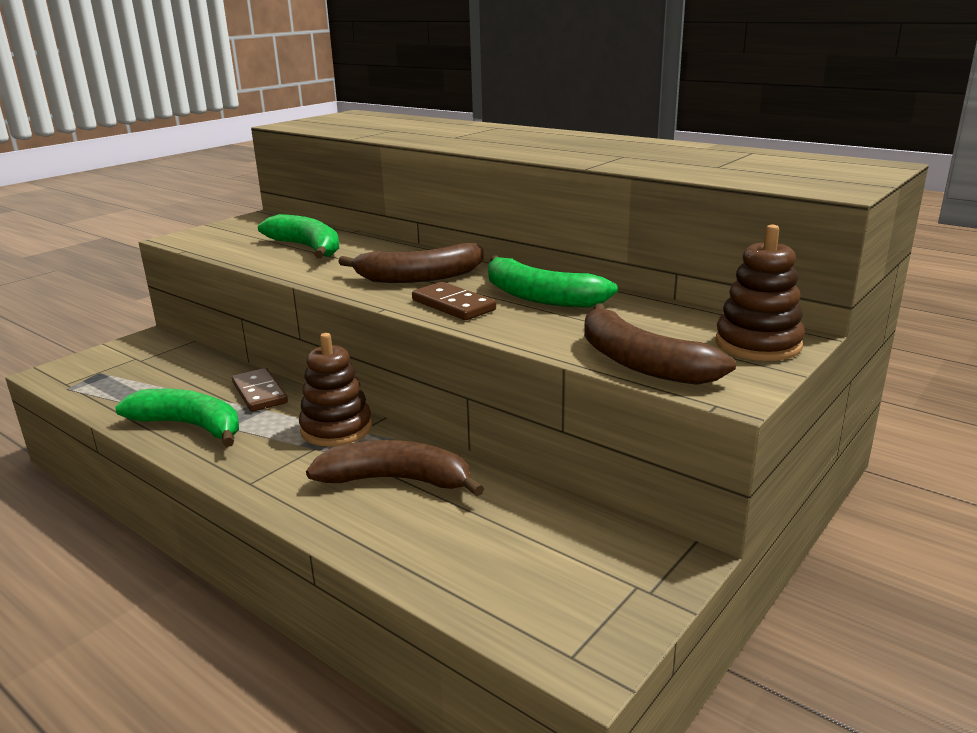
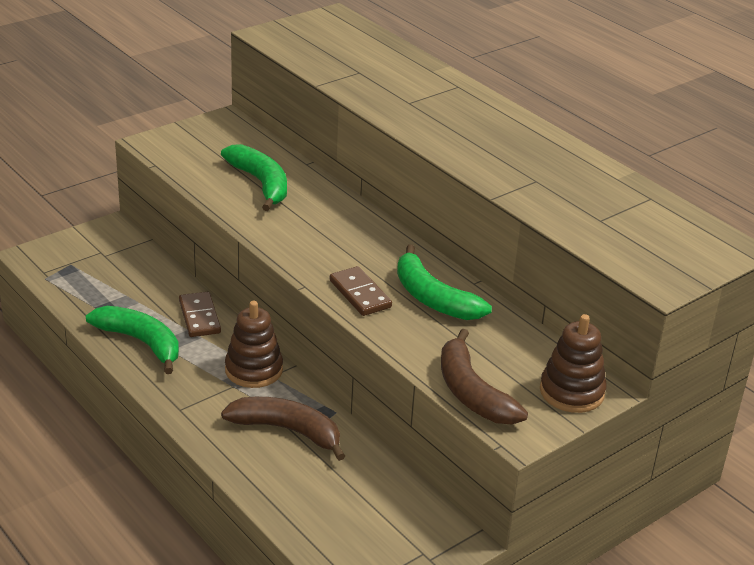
camera: 10 degrees right, 10 degrees up
brown banana [338,243,484,283] -> none

